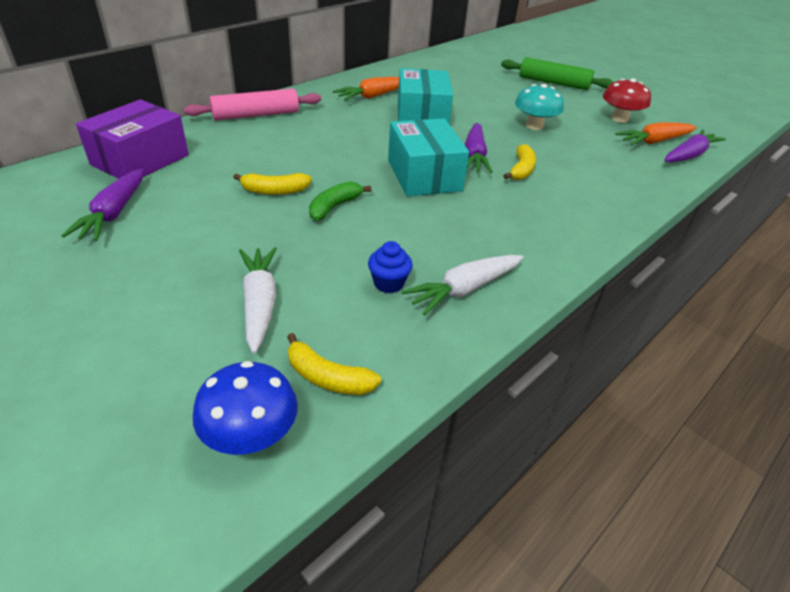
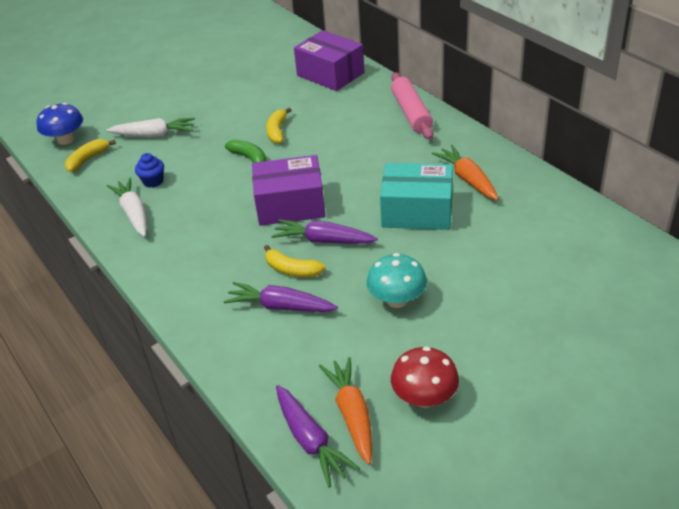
camera: 105 degrees right, 0 degrees up
purple carrot [61,169,144,241] -> purple carrot moved to [224,282,338,312]
turquoise box [388,118,469,196] -> purple box [252,155,325,226]
green rolling pin [501,57,613,90] -> none

